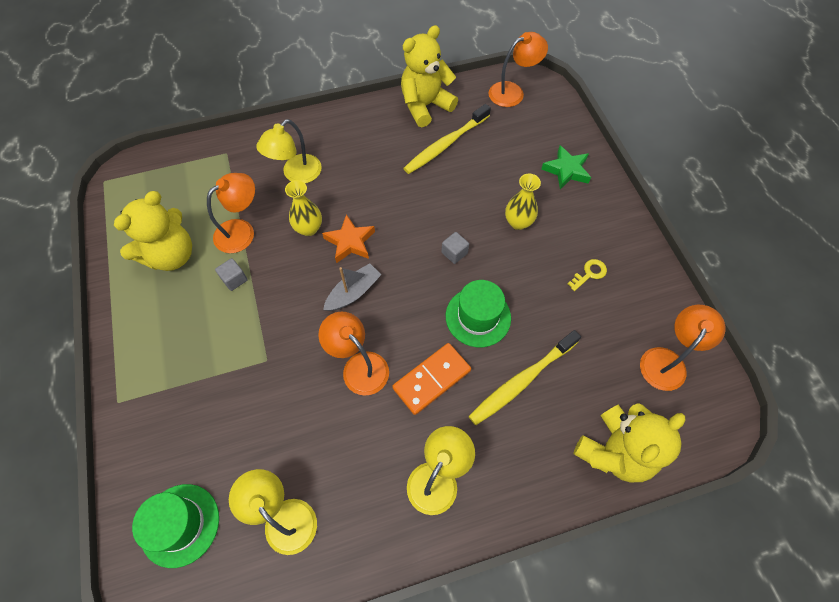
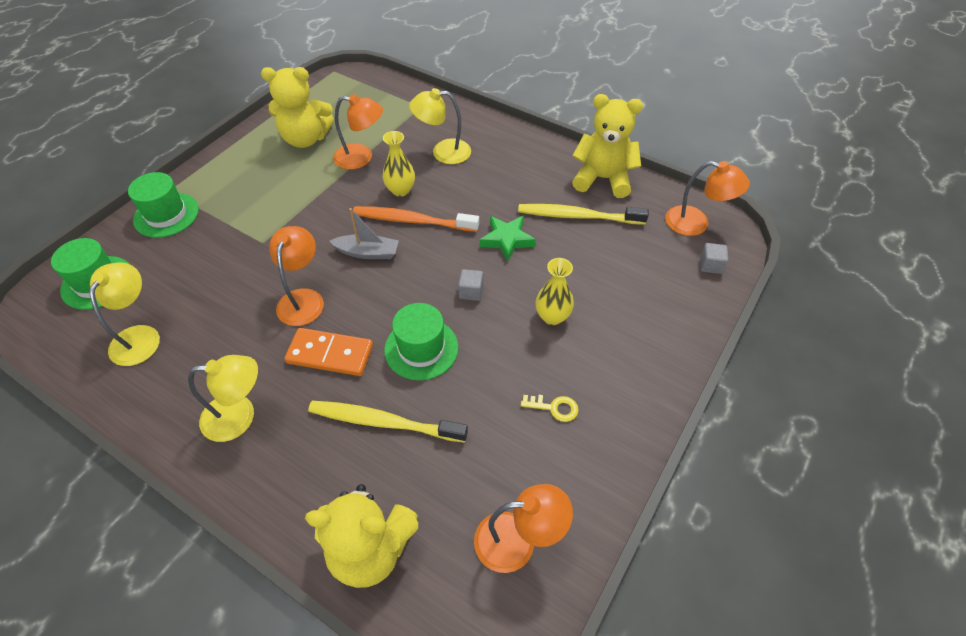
camera: 50 degrees right, 10 degrees down
grey cube [215,258,248,291] -> grey cube moved to [700,243,728,274]
orange star [322,214,375,263] -> orange toothbrush [353,206,479,232]
green star [541,145,591,189] -> green star moved to [480,216,536,261]
none -> green hat [128,172,199,238]

